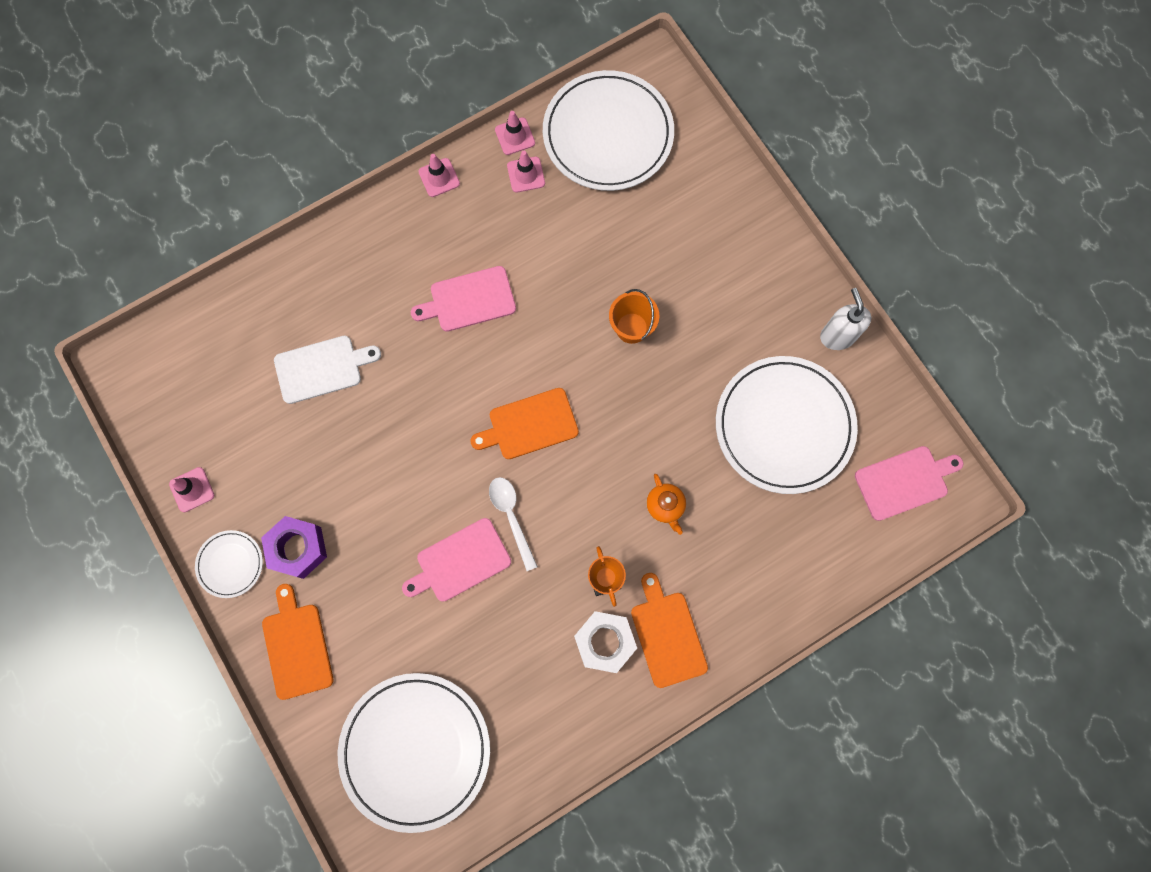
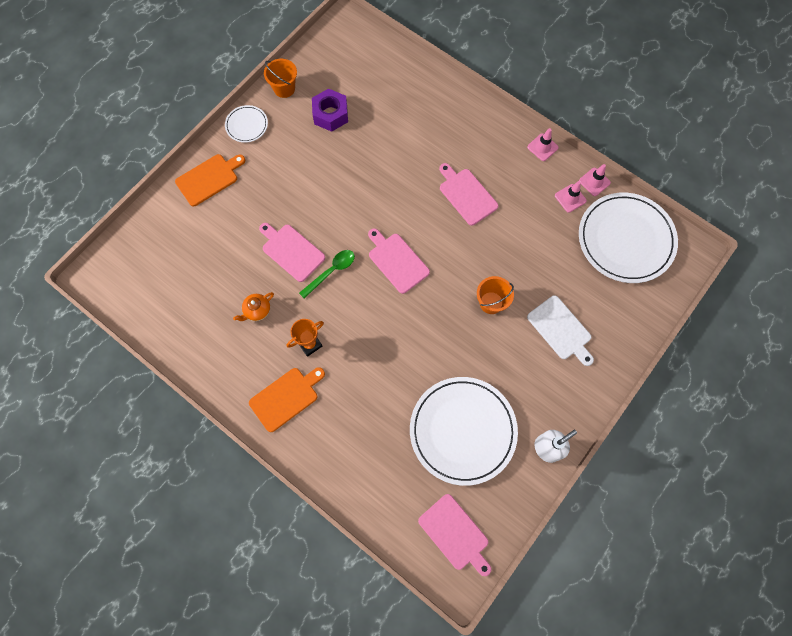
camera: 70 degrees right, 5 degrees down
pink traffic cone [169,467,214,512] -> orange bucket [264,59,297,98]
purple nut [261,516,327,579] -> purple nut moved to [312,88,348,132]
white cutting board [274,336,381,404] -> white cutting board moved to [527,296,594,366]
white plate [338,673,490,833] -> none
orange cutting board [470,388,579,459] -> pink cutting board [368,228,430,294]
white spoon [489,477,538,571] -> green spoon [299,250,355,298]
white nut [574,611,637,673] -> none
orange teapot [646,474,686,535] -> orange teapot moved to [233,292,274,321]

